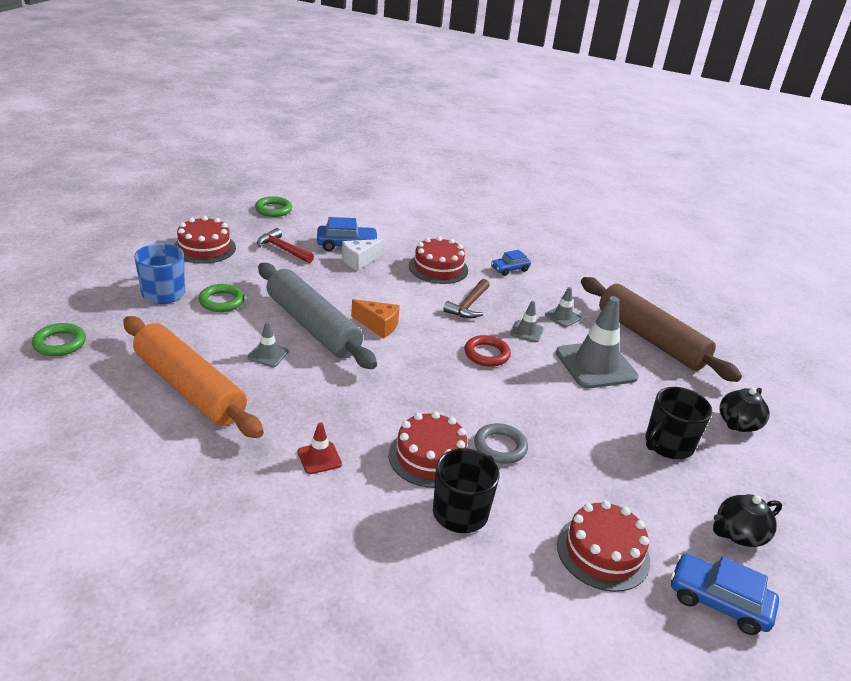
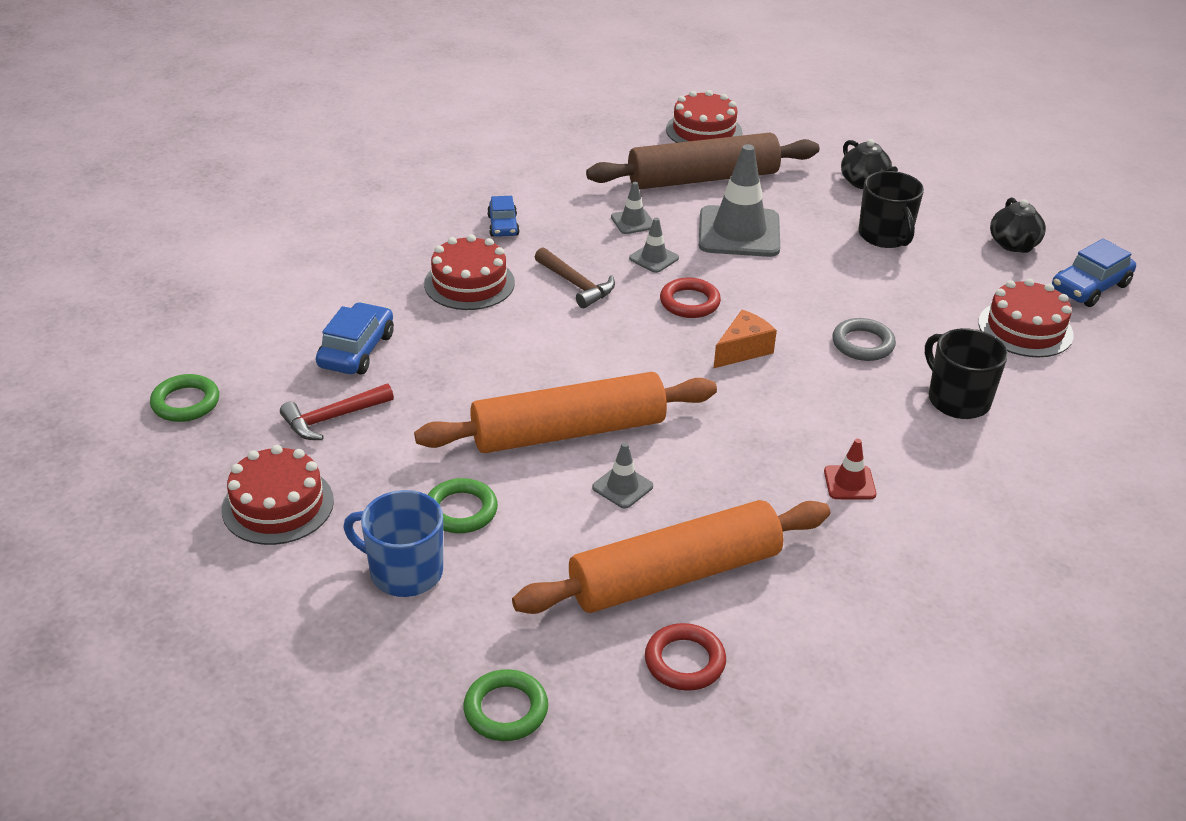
camera: 65 degrees left, 5 degrees up
grey rolling pin [258,263,377,369] -> orange rolling pin [414,372,717,453]
white cheese [342,239,384,270] -> none
orange cheese [351,299,400,338] -> orange cheese moved to [713,310,777,369]
red cake [388,411,468,488] -> red cake moved to [666,90,743,143]
none -> red ring [645,623,726,691]

